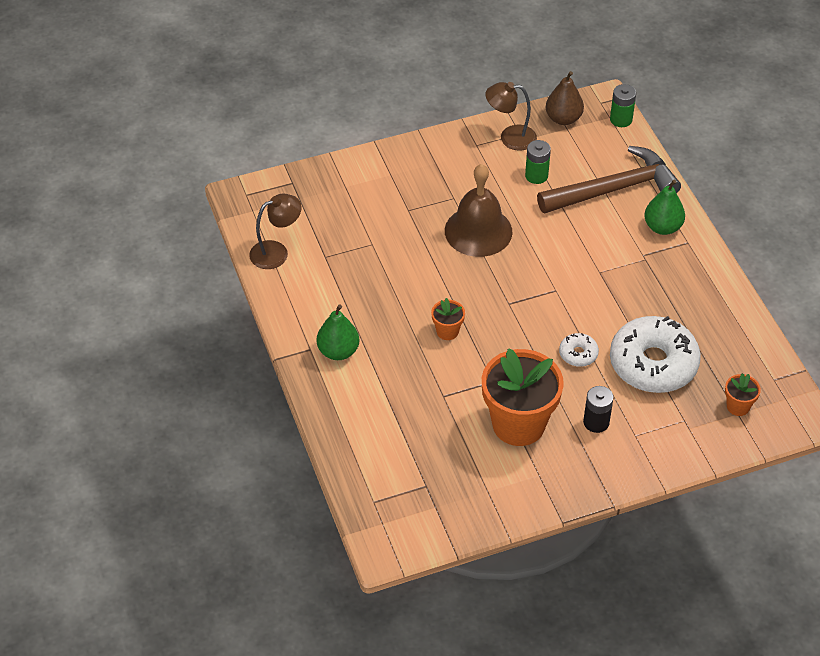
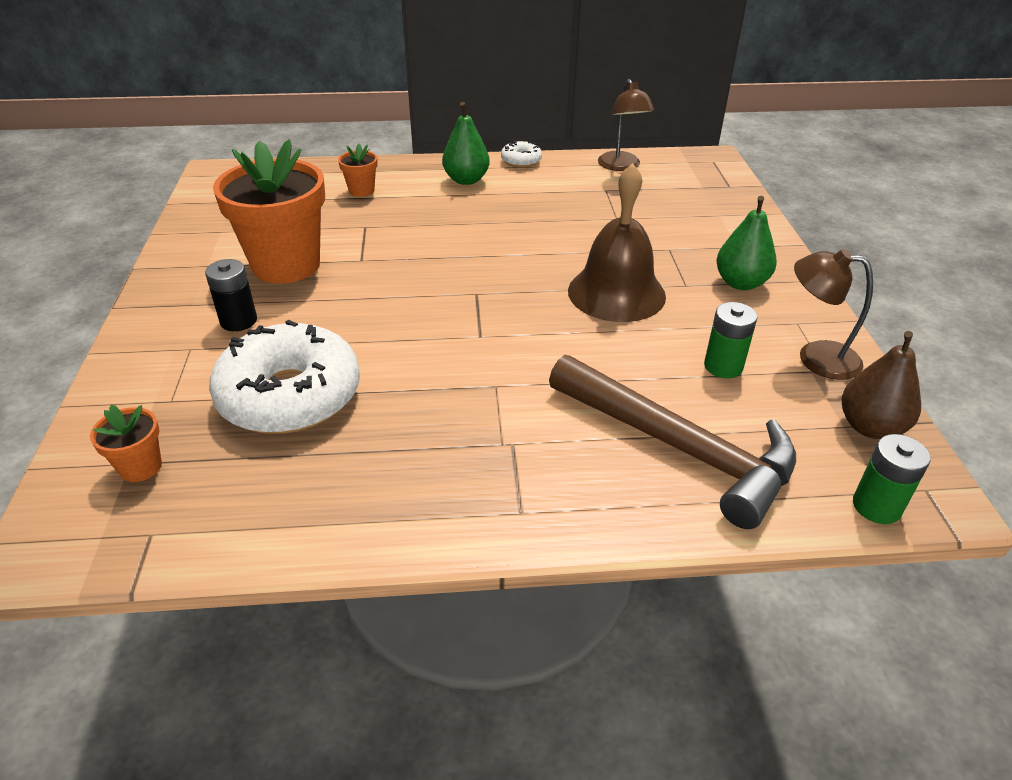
camera: 105 degrees right, 10 degrees down
orange flower pot [431,298,465,340] -> orange flower pot moved to [338,144,378,197]
brown lamp [485,82,537,151] -> brown lamp turned 90 degrees counterclockwise [794,249,873,380]
brown hammer [537,146,681,214] -> brown hammer turned 45 degrees counterclockwise [549,355,796,529]
white donut [559,333,599,367] -> white donut moved to [501,141,542,168]
green pear [644,180,685,235] -> green pear moved to [716,196,777,290]

